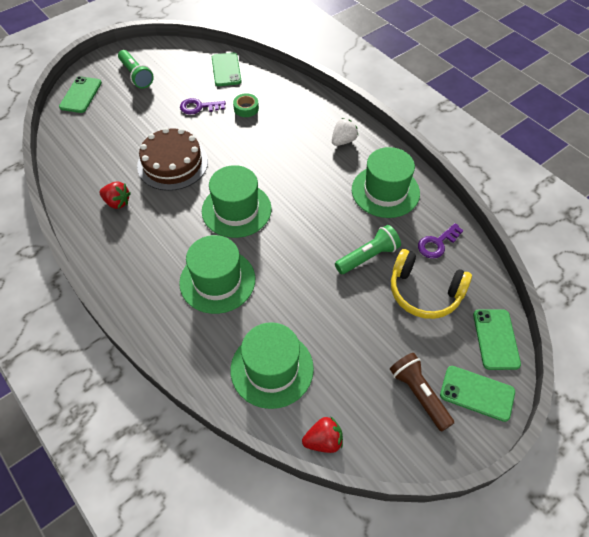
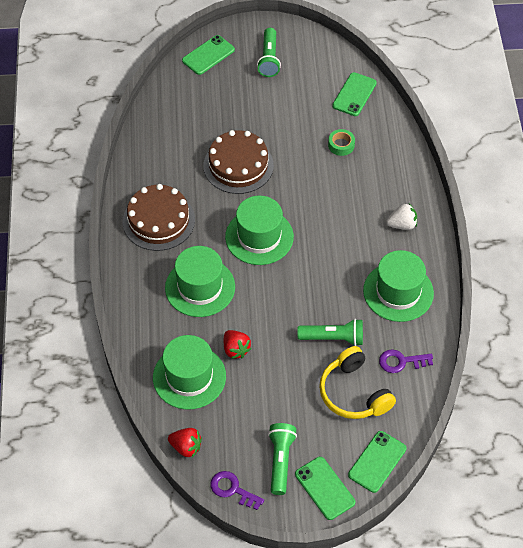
camera: 35 degrees right, 0 degrees up
red strawberry [100,182,131,209] -> red strawberry moved to [224,330,252,359]
purple key [180,98,226,115] -> purple key moved to [210,471,264,510]
brown flashlight [390,353,454,432] -> green flashlight [268,423,297,495]
none -> brown cake [123,184,195,251]

